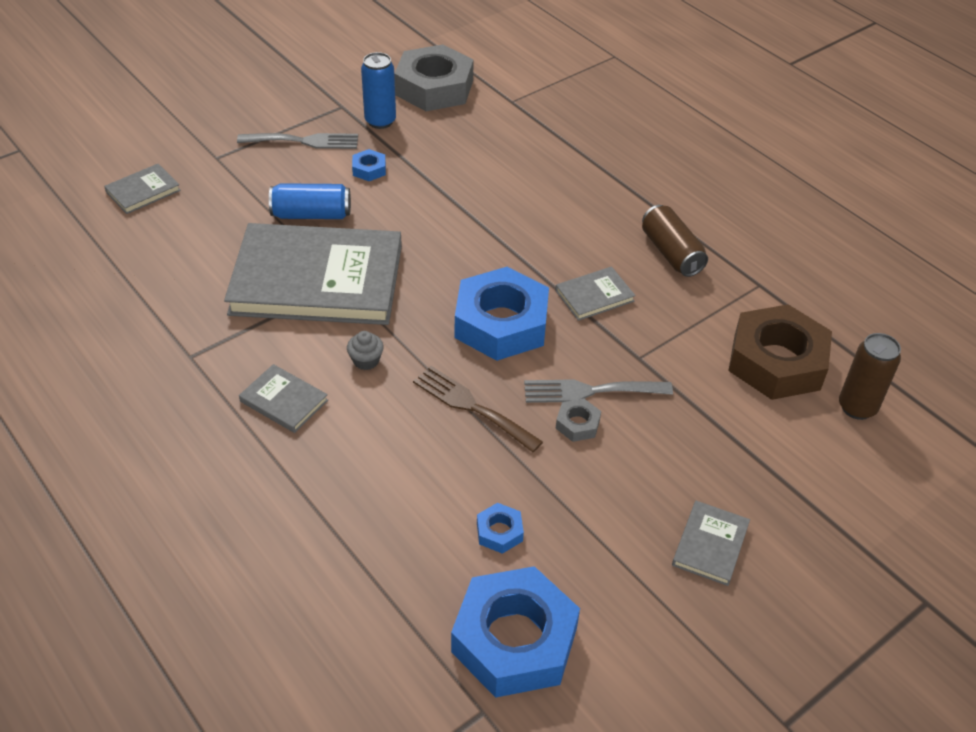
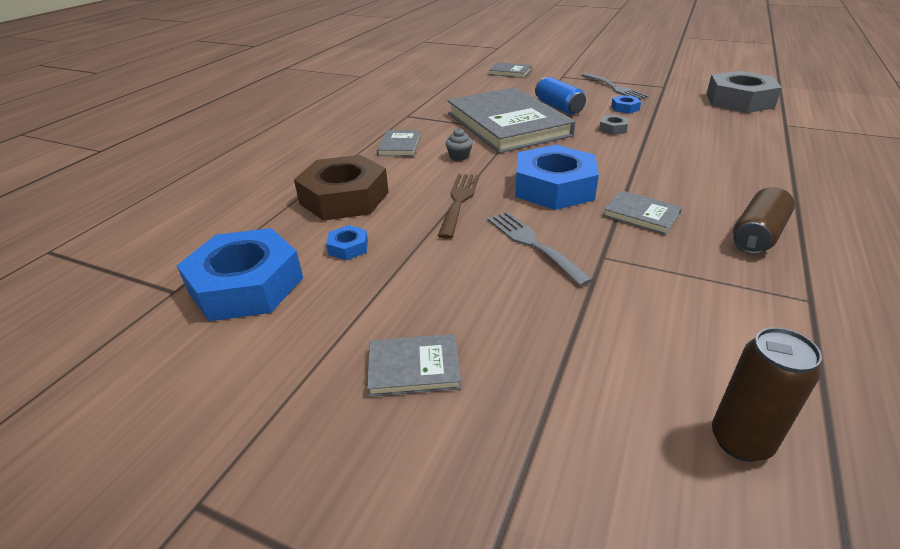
camera: 65 degrees right, 10 degrees down
blue can [361,52,396,129] -> none
grey nut [556,399,601,442] -> grey nut moved to [599,115,629,135]
brown nut [728,304,832,400] -> brown nut moved to [294,155,389,221]

